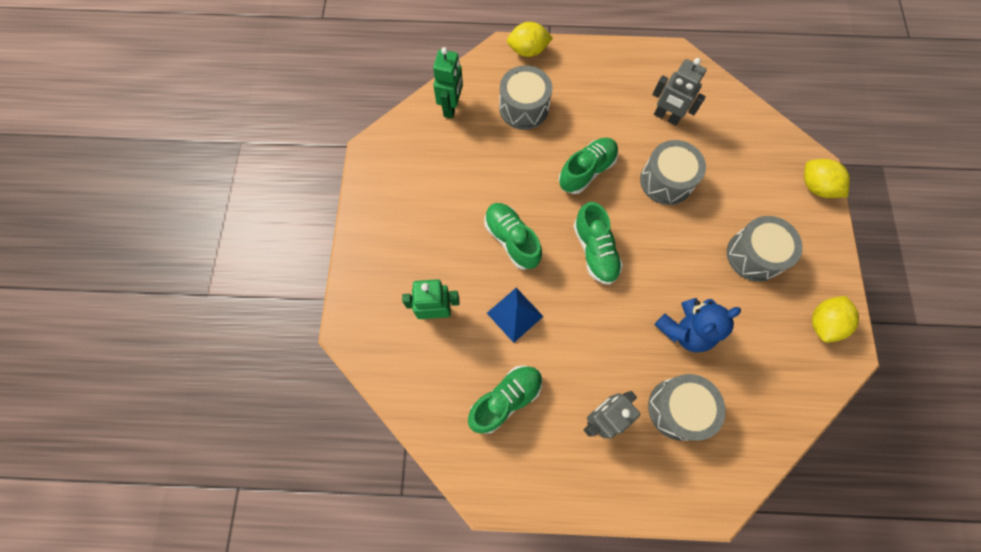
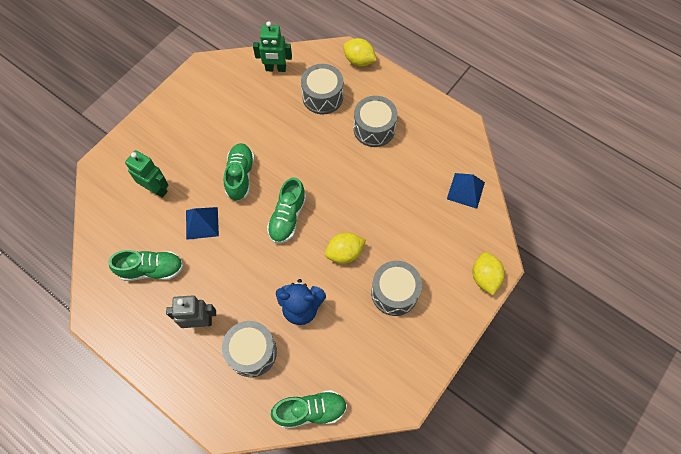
camera: 35 degrees right, 5 degrees down
green robot [433,47,463,119] -> green robot turned 45 degrees clockwise [253,21,292,72]
green shoe [558,138,618,194] -> green shoe moved to [271,390,347,429]
grey drum [640,140,706,205] -> grey drum moved to [353,96,398,147]
grey robot [652,58,707,126] -> none
yellow lemon [812,296,859,343] -> yellow lemon moved to [325,233,366,264]
none -> blue pyramid [447,173,485,209]

